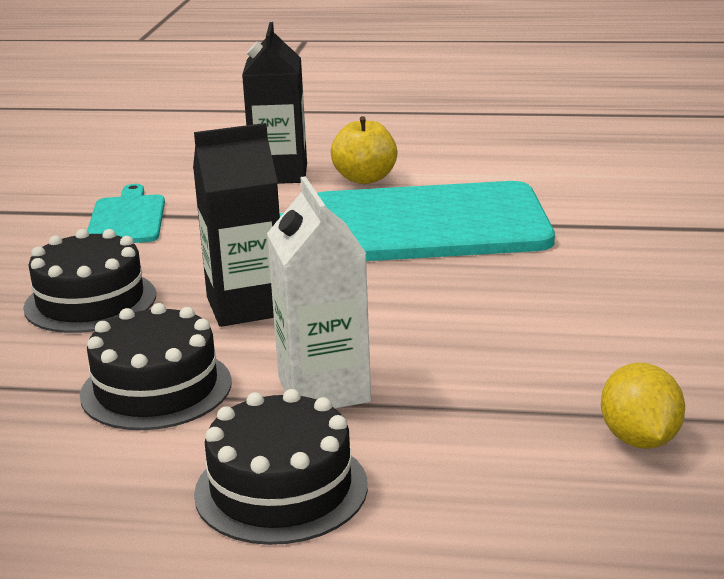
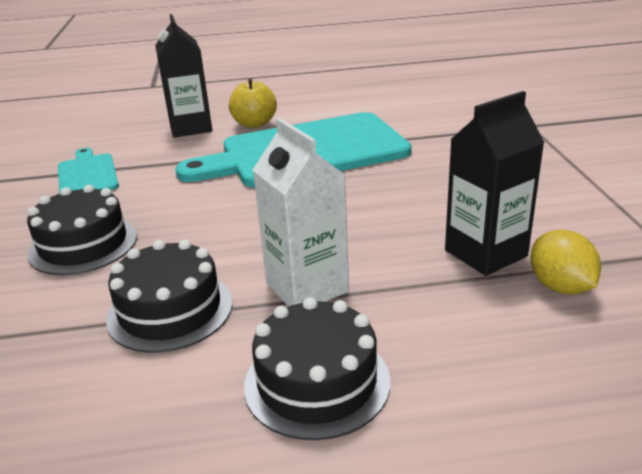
camera: 15 degrees left, 5 degrees up
black carton [193,123,280,327] -> black carton moved to [445,91,544,276]

